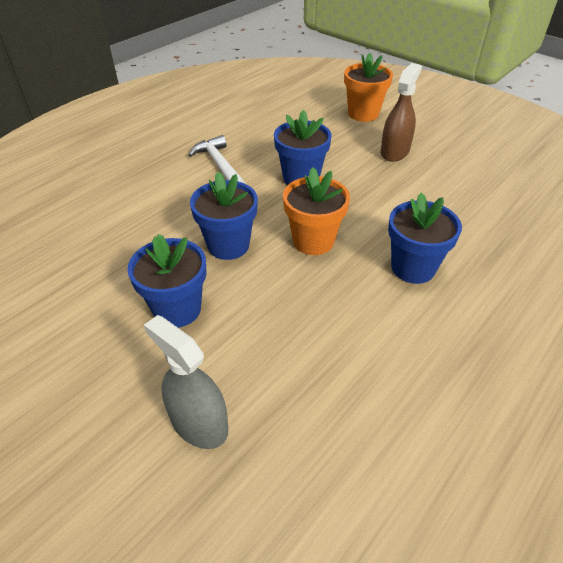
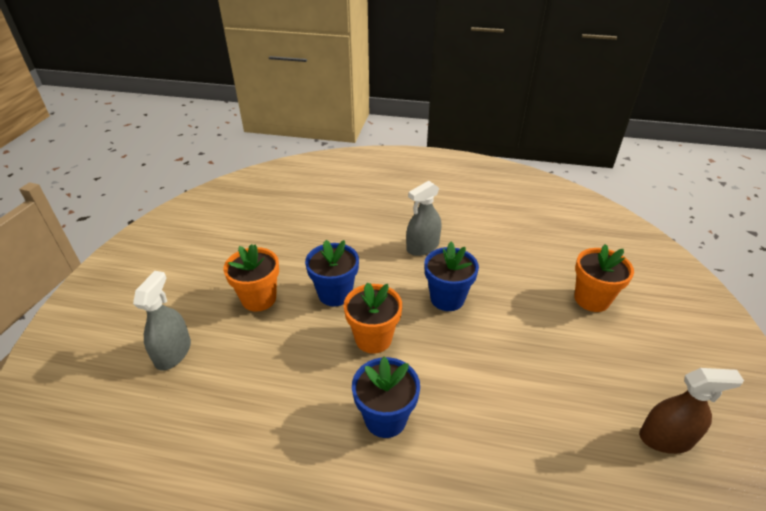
camera: 60 degrees right, 5 degrees down
blue flower pot [127,234,206,328] -> orange flower pot [223,244,279,312]
white hammer [189,135,245,183] -> grey spray bottle [406,181,441,256]
brown spray bottle [381,63,422,162] -> brown spray bottle moved to [639,368,744,454]

